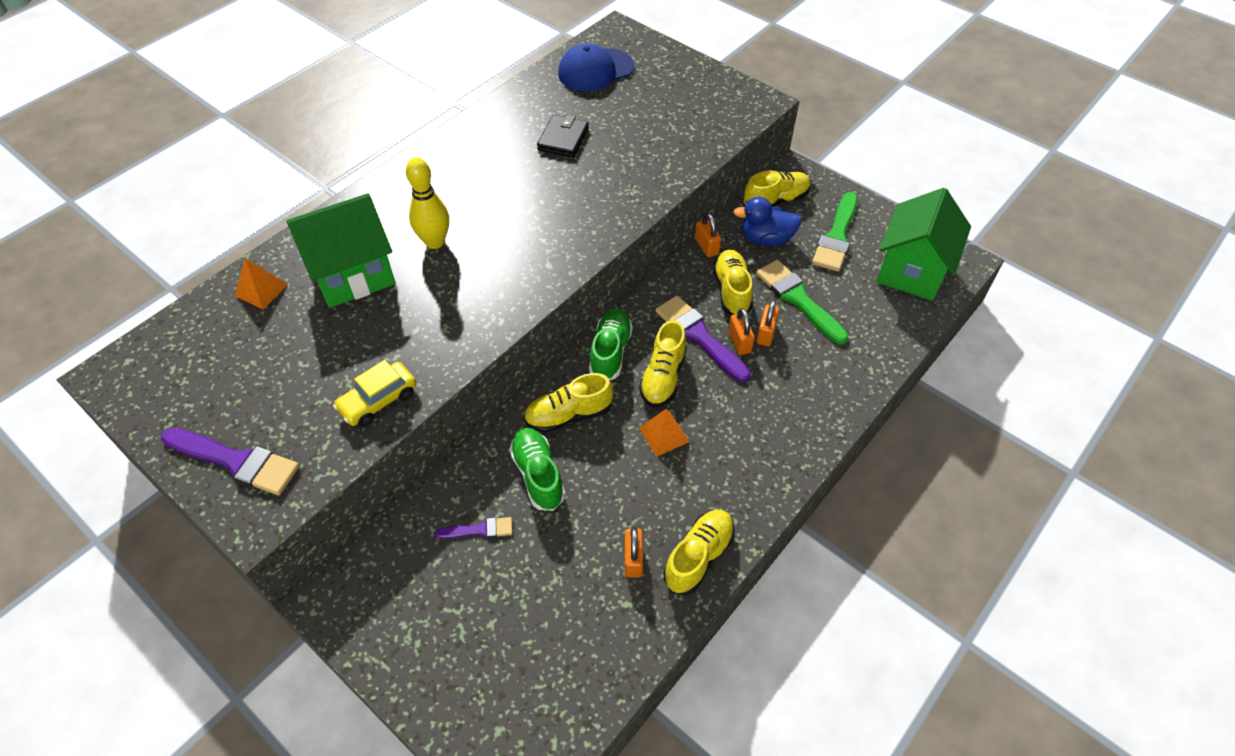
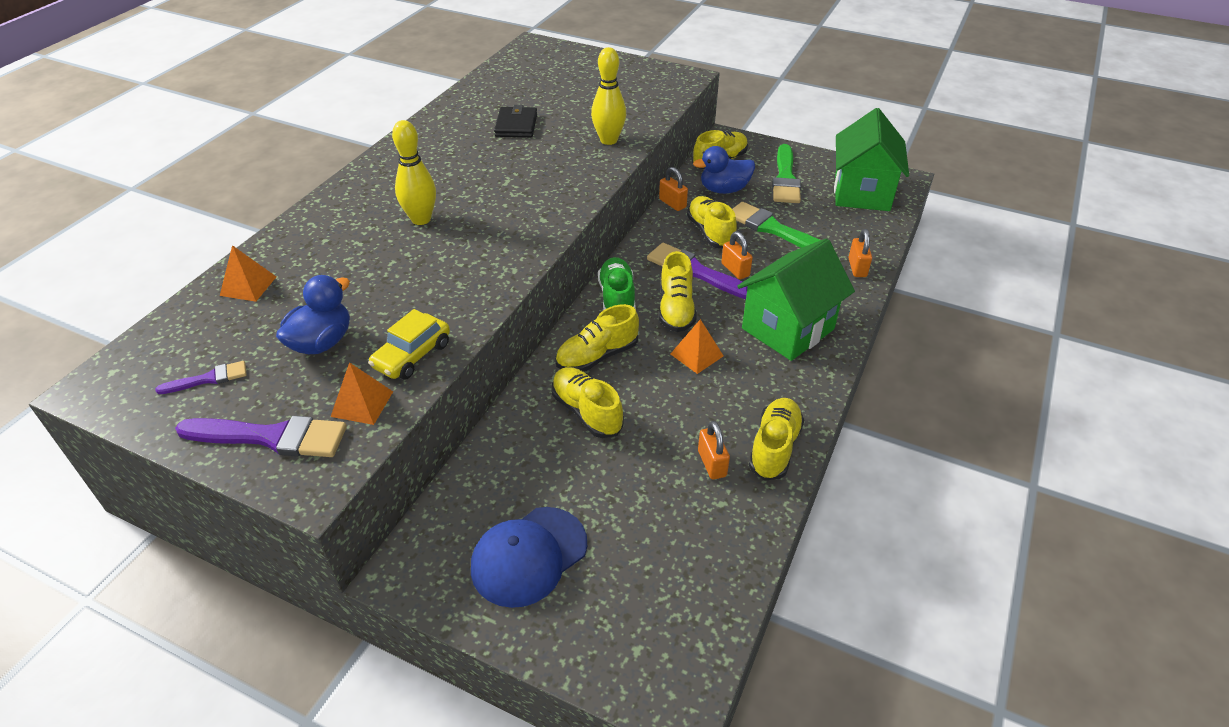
camera: 15 degrees left, 10 degrees down
green house [286,193,396,308] -> green house moved to [737,238,855,361]
purple brush [435,517,513,539] -> purple brush moved to [155,361,247,394]
green shoe [509,428,565,511] -> yellow shoe [552,367,624,438]
blue cap [558,43,634,91] -> blue cap moved to [471,507,587,608]
orange padlock [756,300,780,346] -> orange padlock moved to [848,229,872,277]
none -> blue duck [276,275,350,354]
none -> orange pyramid [331,362,393,425]
none -> yellow bowling pin [591,47,626,145]

